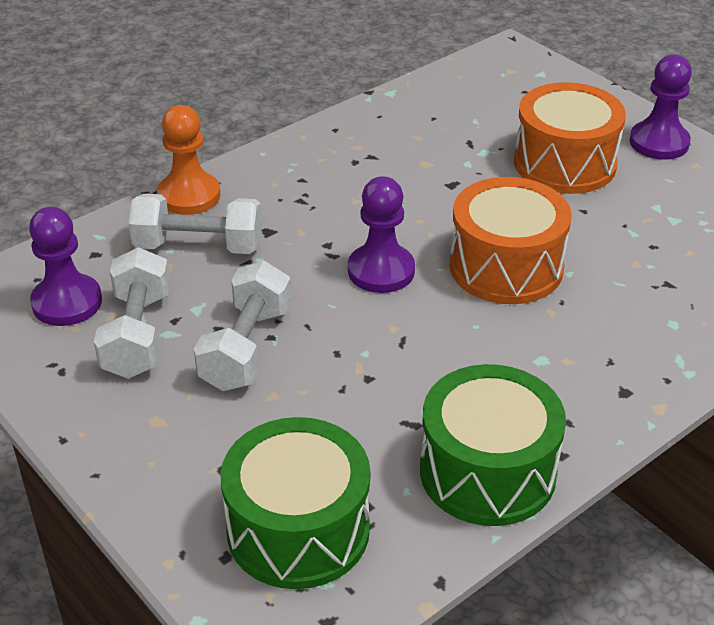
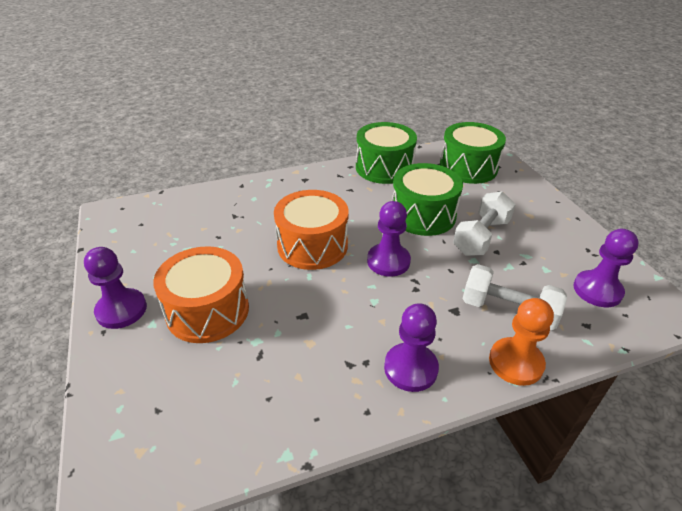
camera: 160 degrees left, 0 degrees up
white dumbbell [94,247,170,379] -> none
none -> purple pawn [384,303,439,392]
none -> green drum [392,163,463,236]

